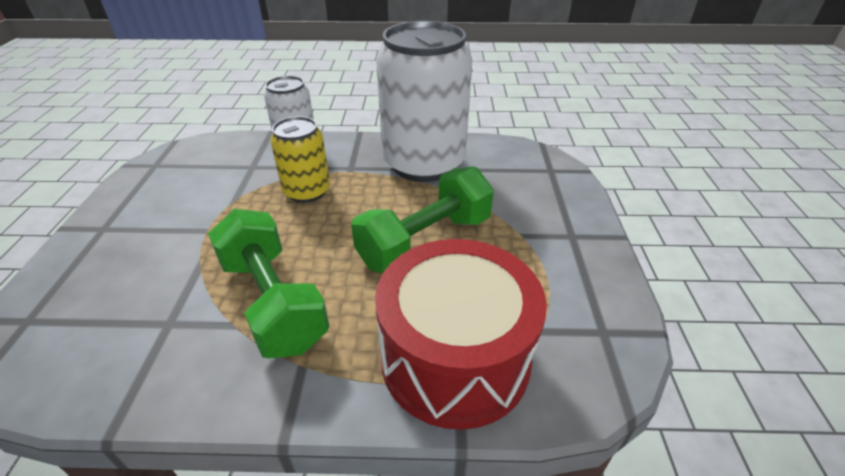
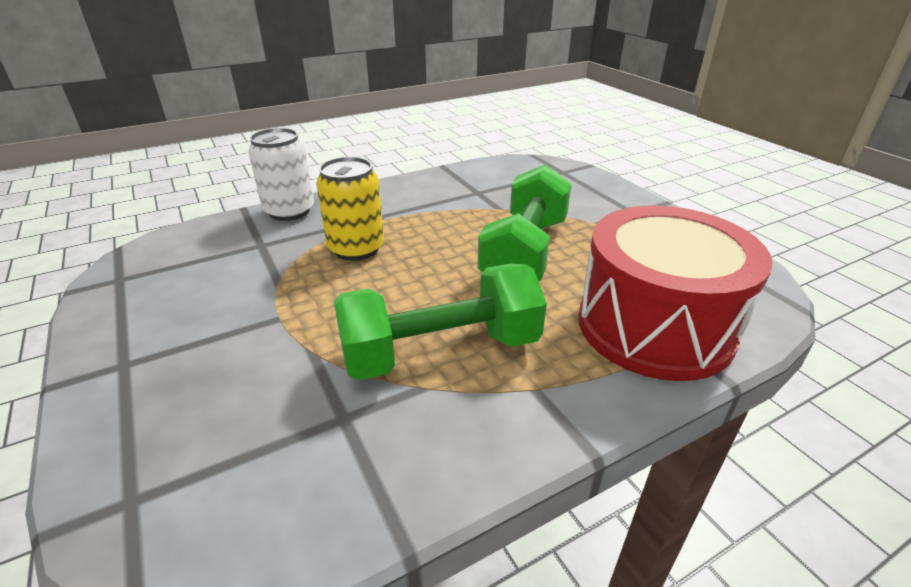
camera: 30 degrees left, 5 degrees down
green dumbbell [208,209,329,359] -> green dumbbell turned 45 degrees counterclockwise [334,263,547,381]
white can [376,21,473,182] -> none

